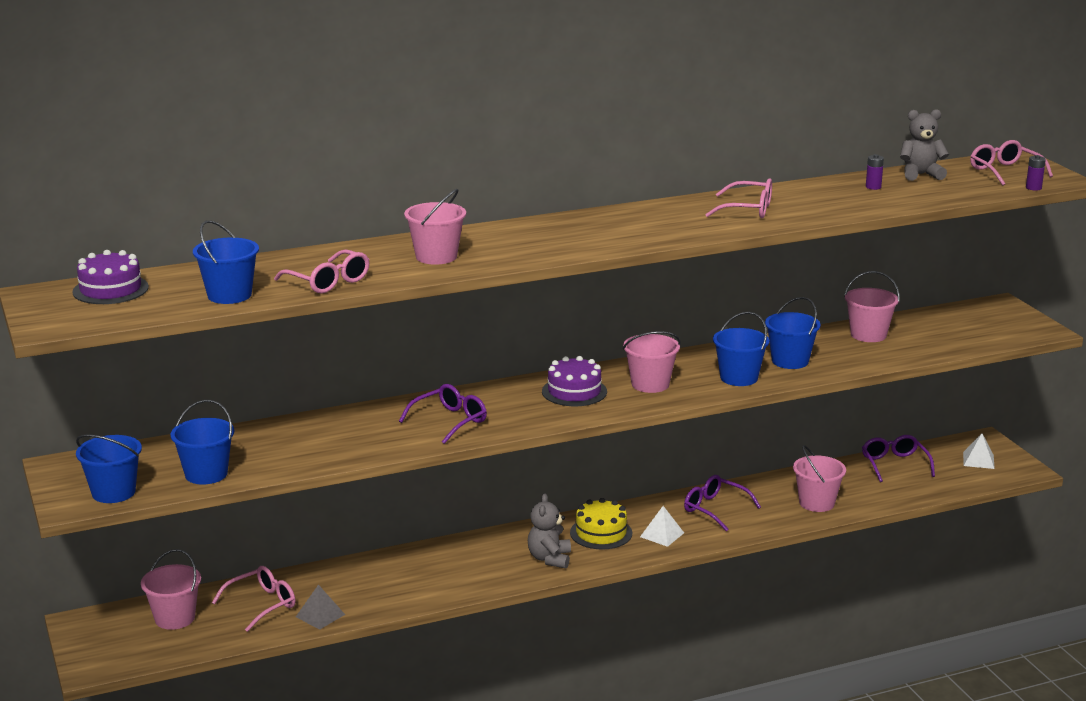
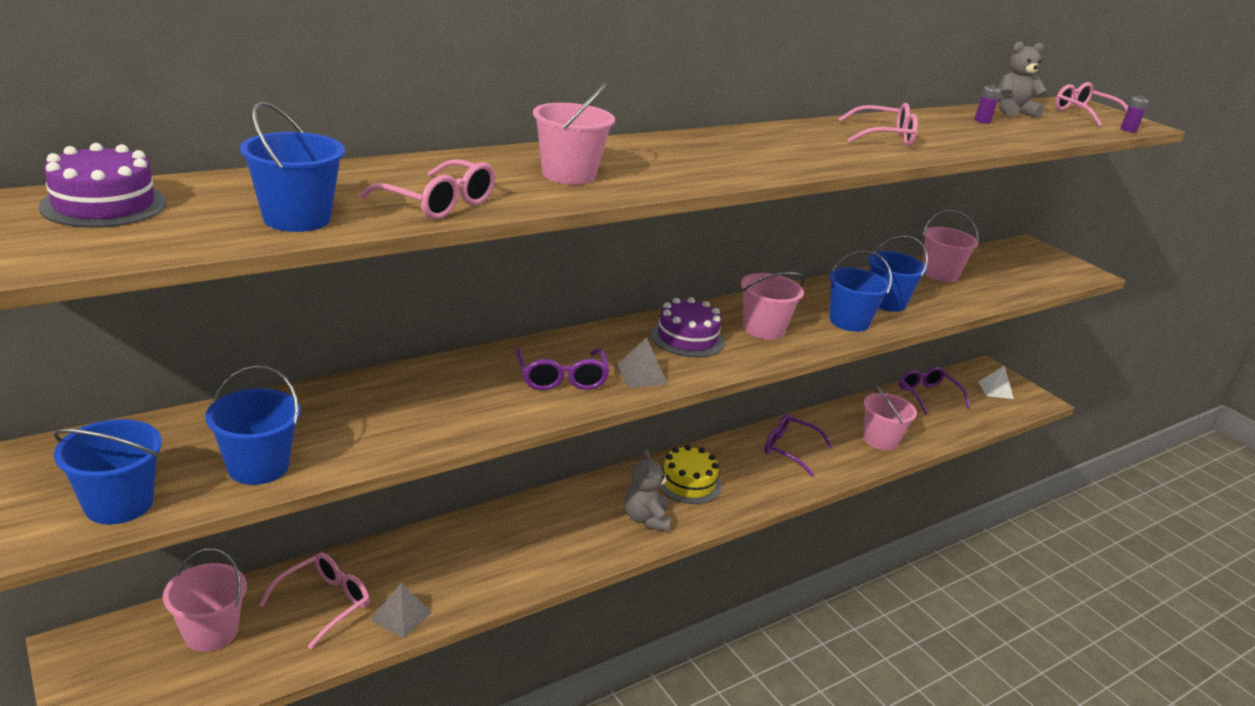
camera: 15 degrees left, 5 degrees up
purple glasses [399,384,487,444] -> purple glasses turned 135 degrees clockwise [516,348,610,390]
white pyramid [640,506,684,547] -> none
none -> grey pyramid [616,338,668,388]

